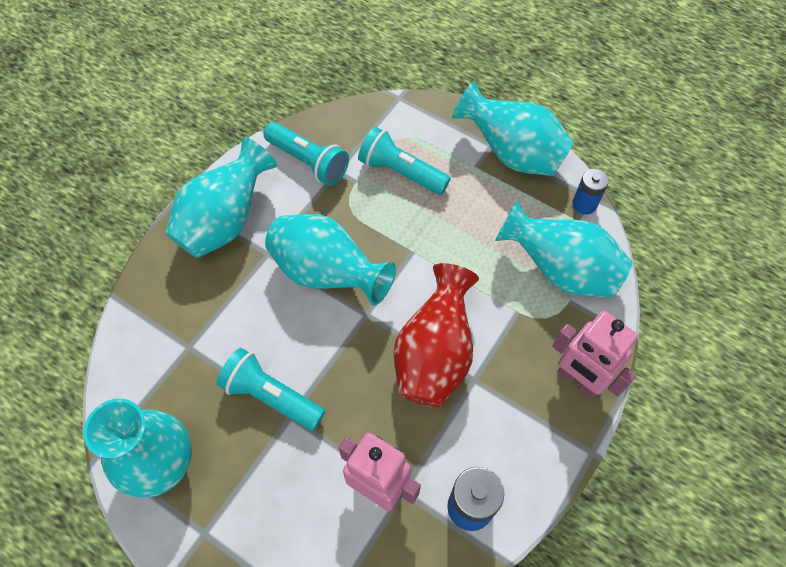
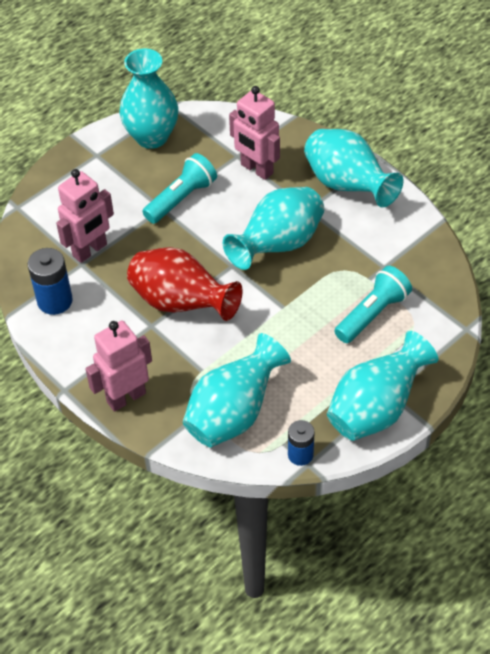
camera: 105 degrees right, 10 degrees down
turquoise flashlight [263,122,349,186] -> none
none -> pink robot [229,86,280,180]

